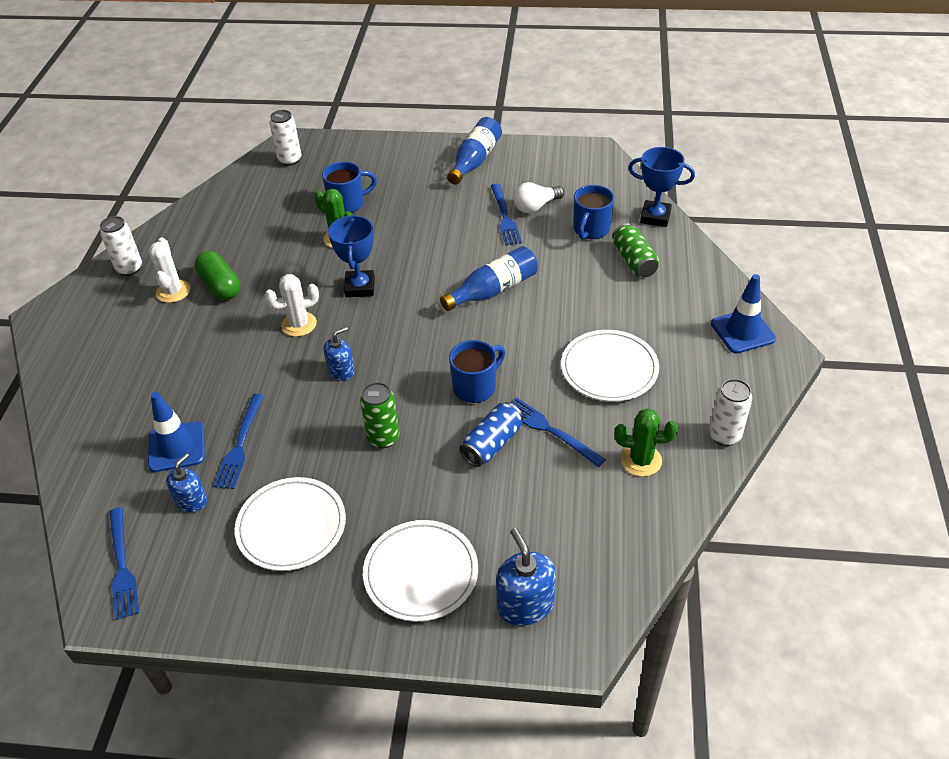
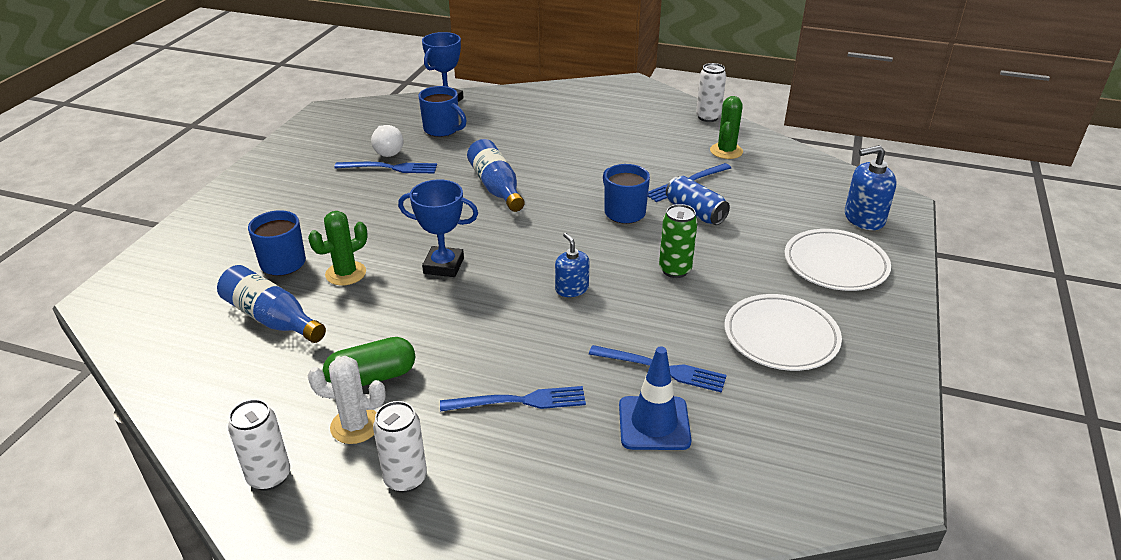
camera: 80 degrees left, 10 degrees down
blue fork [109,507,139,620] -> blue fork moved to [440,386,586,412]
blue soap dispenser [166,453,207,512] -> none
white cactus [265,274,319,337] -> none
white can [269,110,301,166] -> white can moved to [373,401,427,493]
blue bottle [447,117,502,185] -> blue bottle moved to [217,265,326,343]
white plate [561,330,659,402] -> none
green can [613,223,659,278] -> none
blue traffic cone [711,274,776,354] -> none

